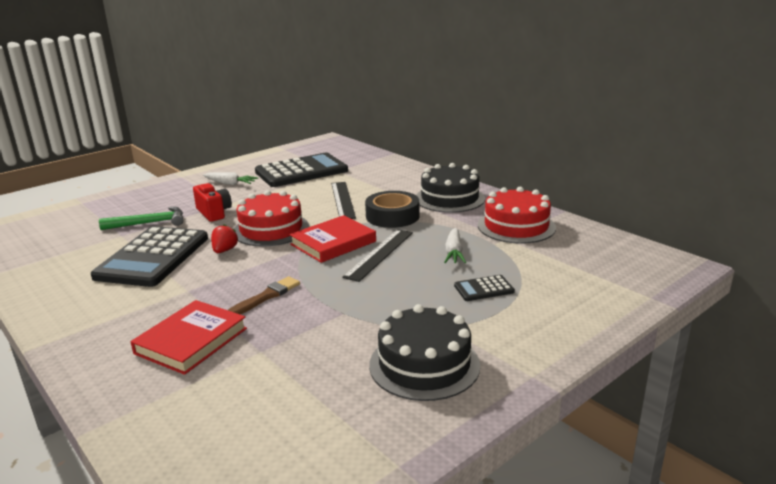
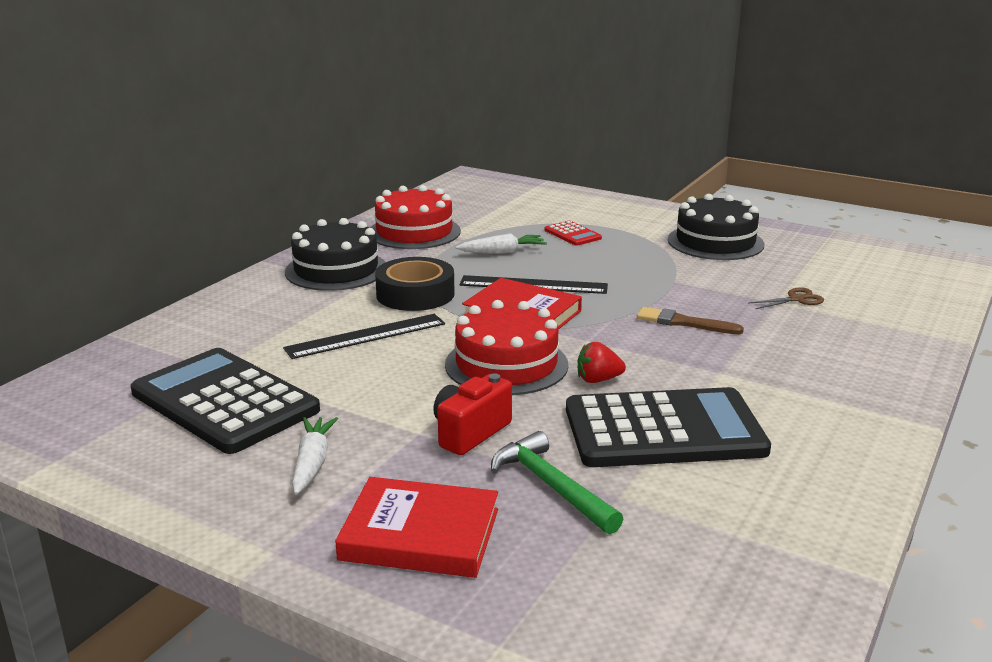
camera: 110 degrees left, 0 degrees up
red book [130,300,247,375] -> red book moved to [335,477,498,578]
black calculator [454,275,515,301] -> red calculator [545,221,602,246]
none -> brown scissors [749,287,824,309]

